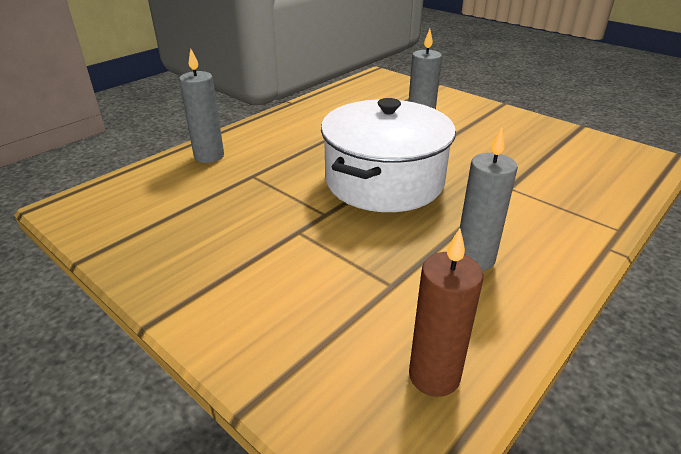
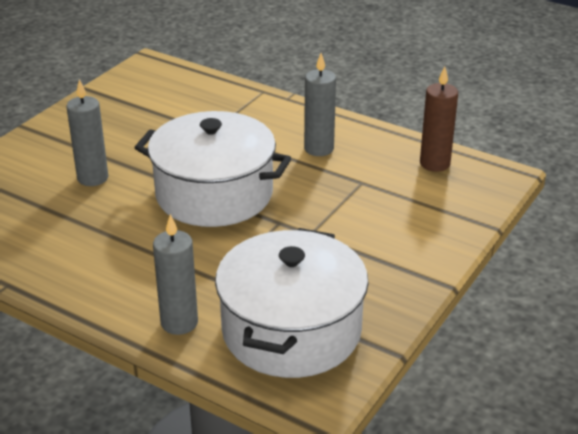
camera: 100 degrees left, 0 degrees up
none -> white pot [215,228,369,378]

